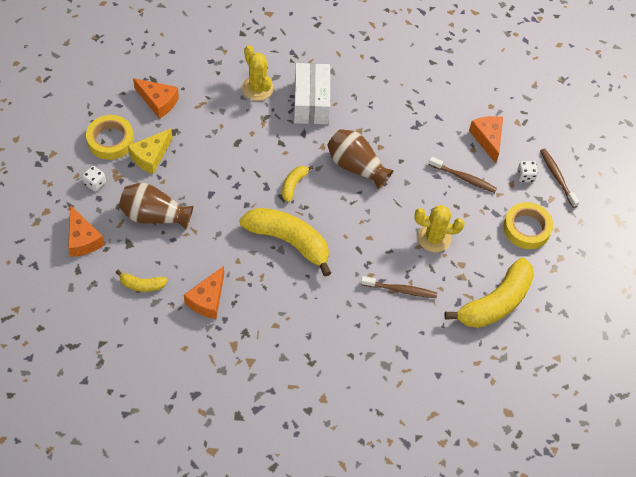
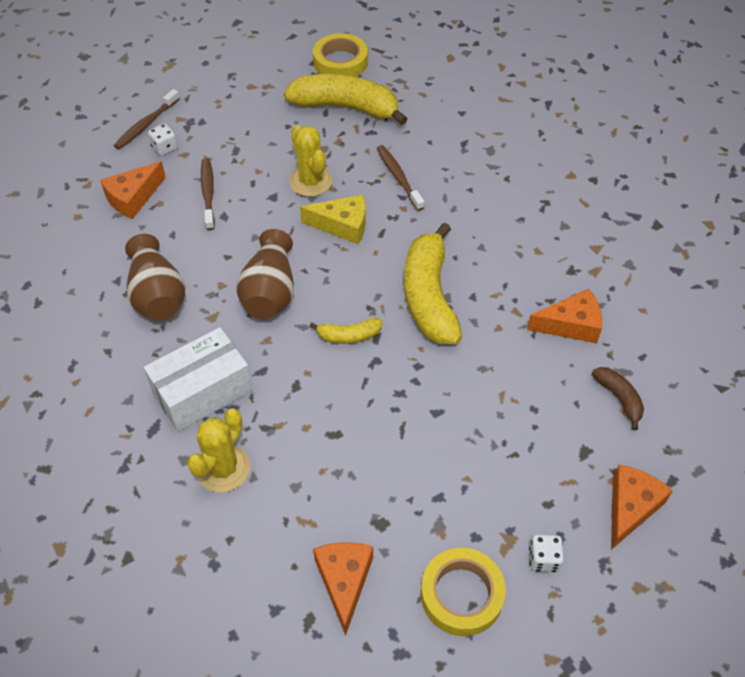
camera: 120 degrees left, 5 degrees down
yellow banana [116,270,168,292] -> brown banana [592,367,644,430]
brown vase [119,183,193,229] -> brown vase moved to [125,234,185,321]
yellow cheese [128,128,173,174] -> yellow cheese moved to [300,195,365,244]
yellow tape [503,202,553,249] -> yellow tape moved to [313,33,368,77]

